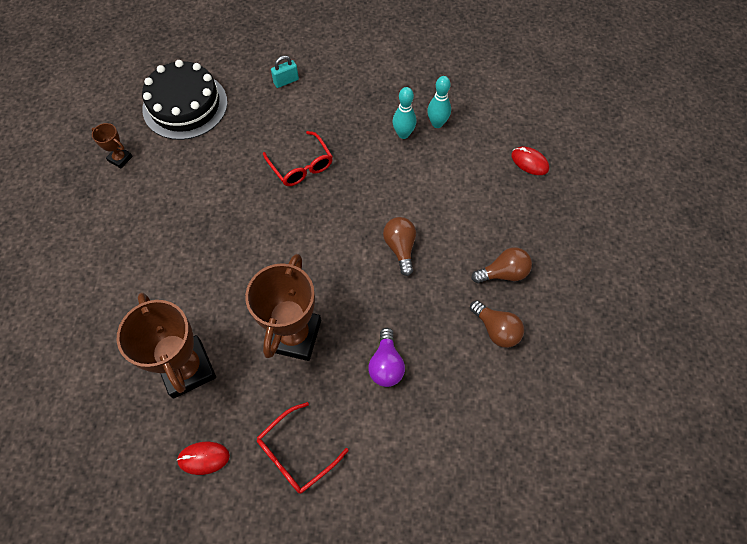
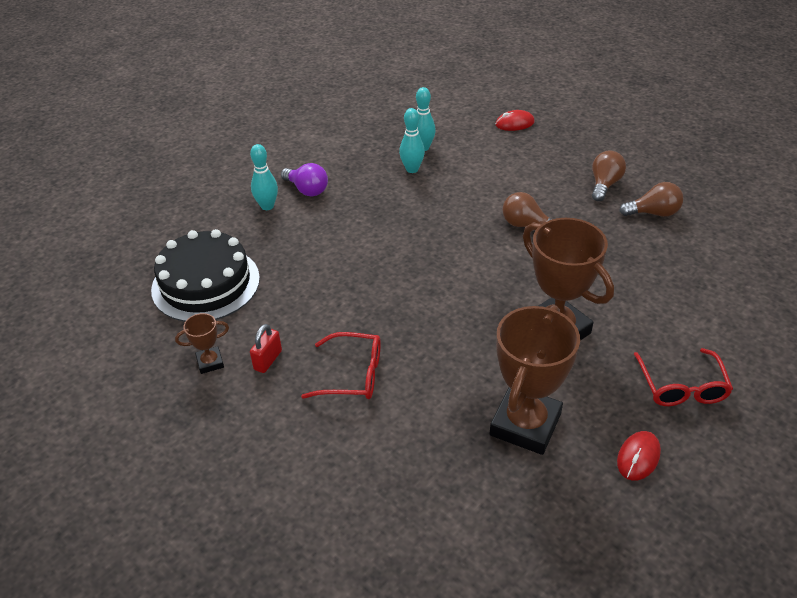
camera: 50 degrees left, 20 degrees down
brown trophy [117,292,216,399] -> brown trophy turned 75 degrees counterclockwise [490,305,580,455]
red glasses [263,131,333,186] -> red glasses moved to [301,332,381,399]
turquoise padlock [271,55,299,88] -> turquoise bowling pin [250,144,278,210]
purple light bulb [368,328,405,387] -> purple light bulb moved to [281,163,328,197]
none -> red padlock [250,324,282,373]

